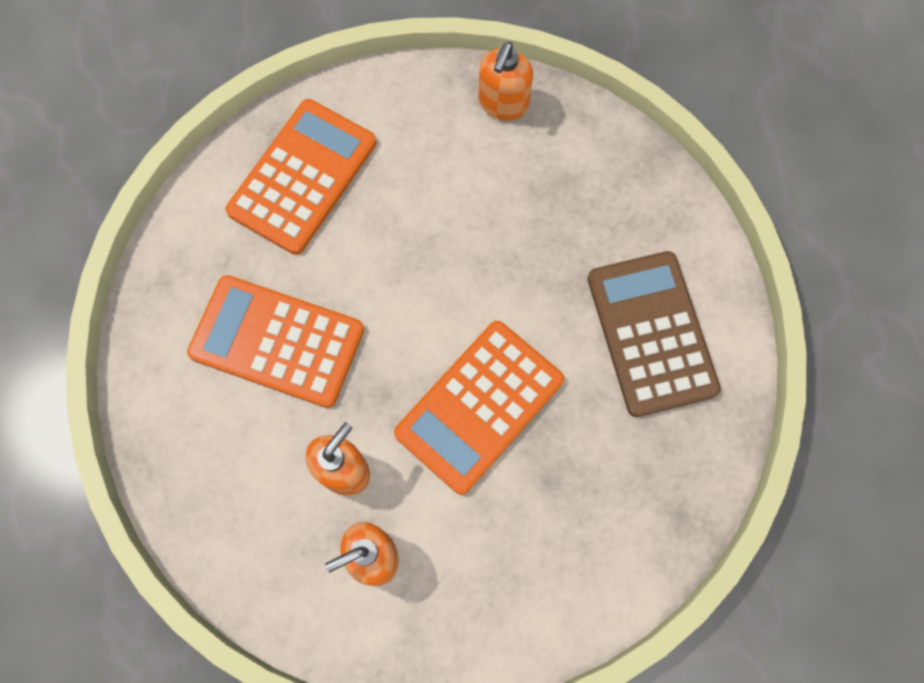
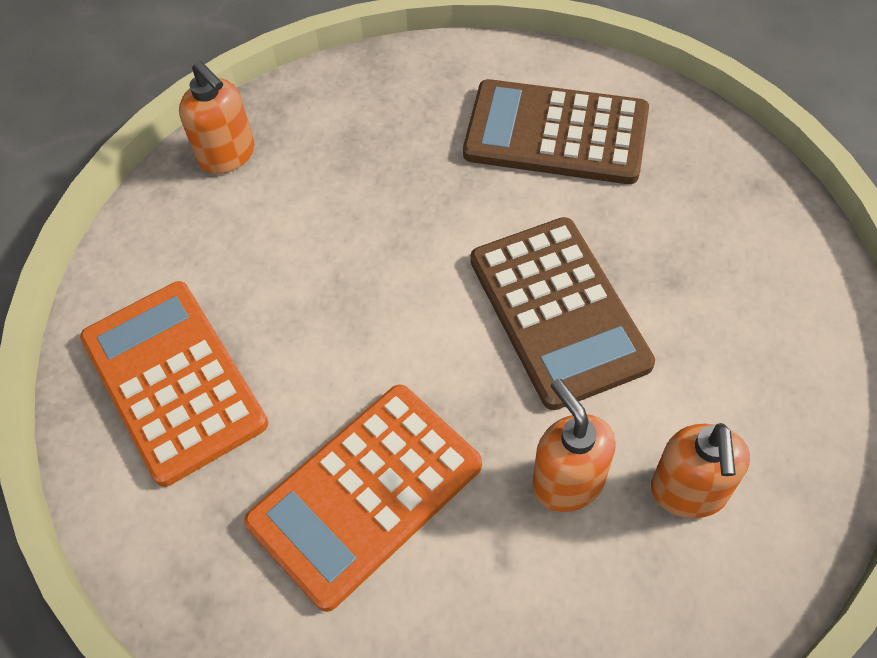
camera: 60 degrees left, 15 degrees down
orange calculator [394,321,564,495] -> brown calculator [471,217,655,410]

